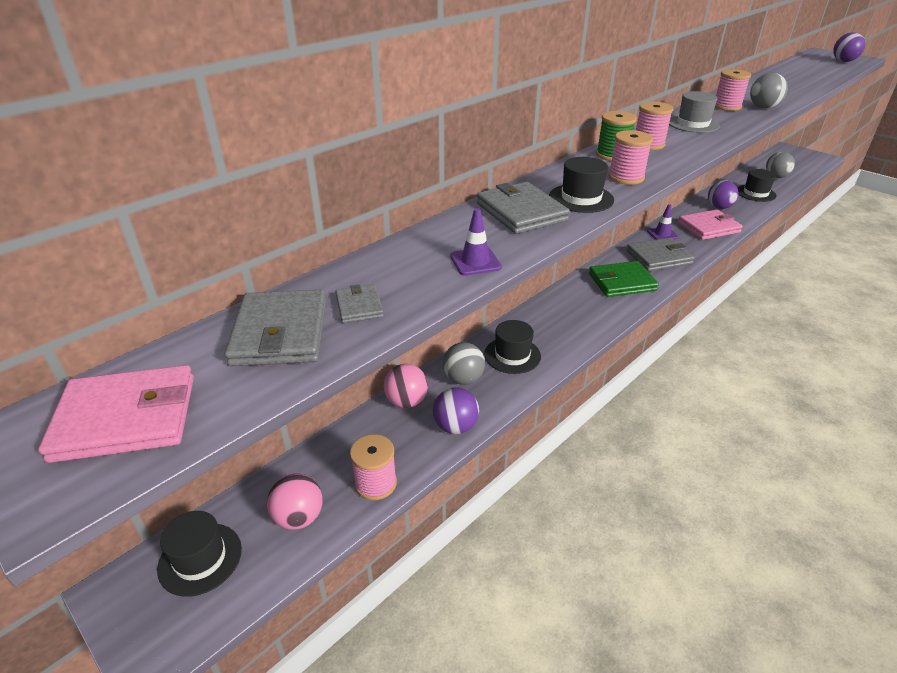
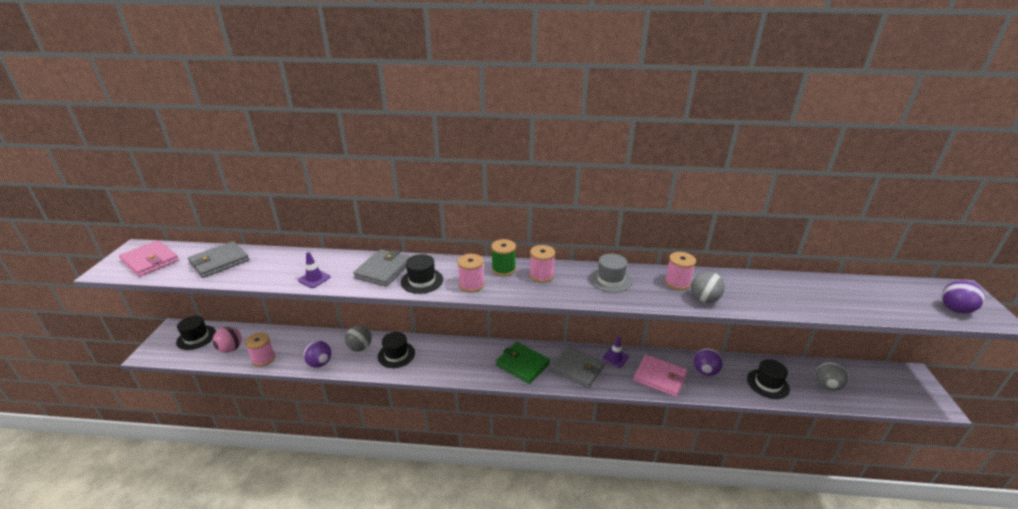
camera: 50 degrees right, 5 degrees down
grey wallet [336,284,384,323] -> none
pink ball [384,364,428,408] -> none

